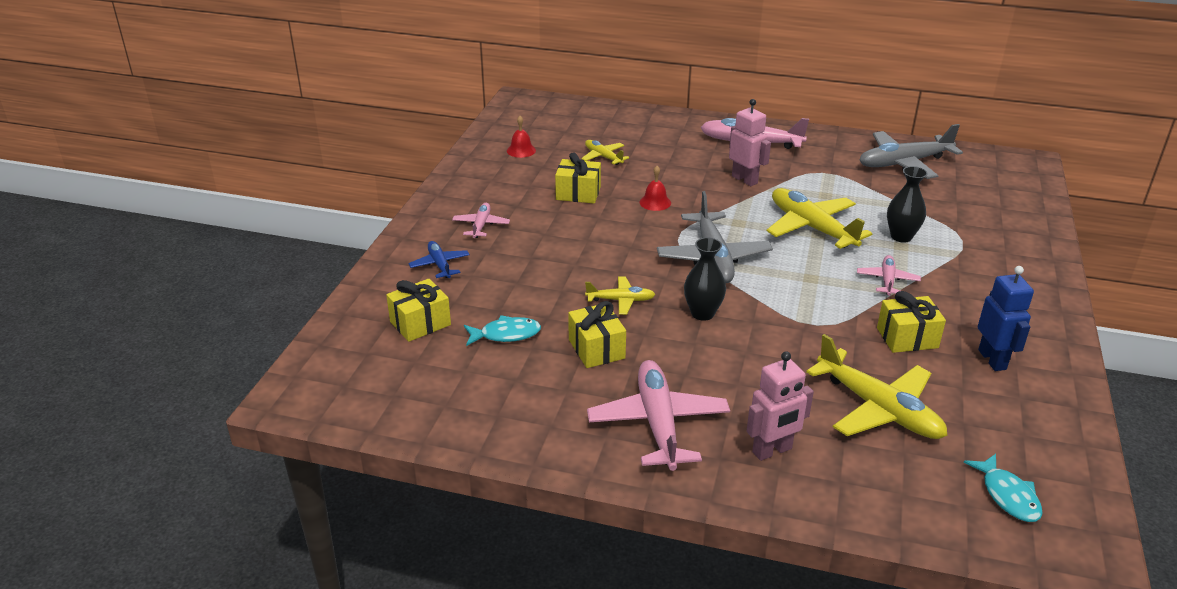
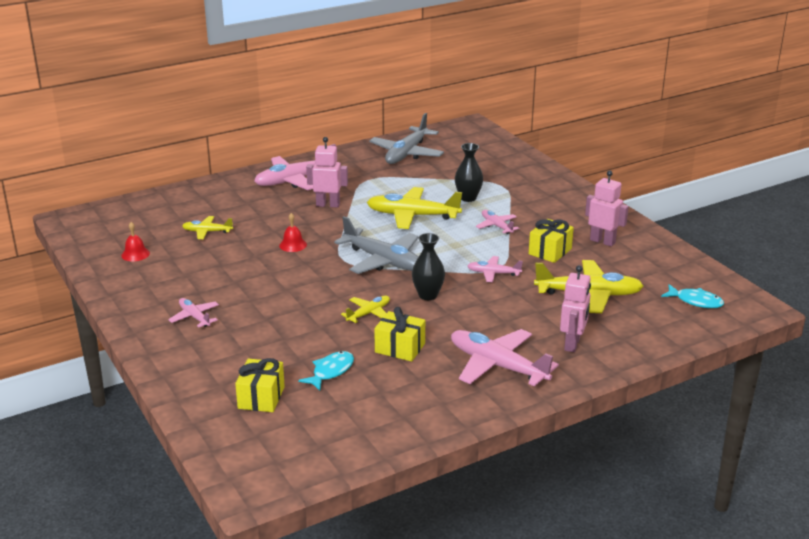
camera: 45 degrees left, 5 degrees down
blue plane [409,241,470,278] -> none
yellow gift [555,152,601,204] -> none
blue robot [978,266,1034,371] -> pink robot [585,170,629,247]
none -> pink plane [467,256,523,282]

